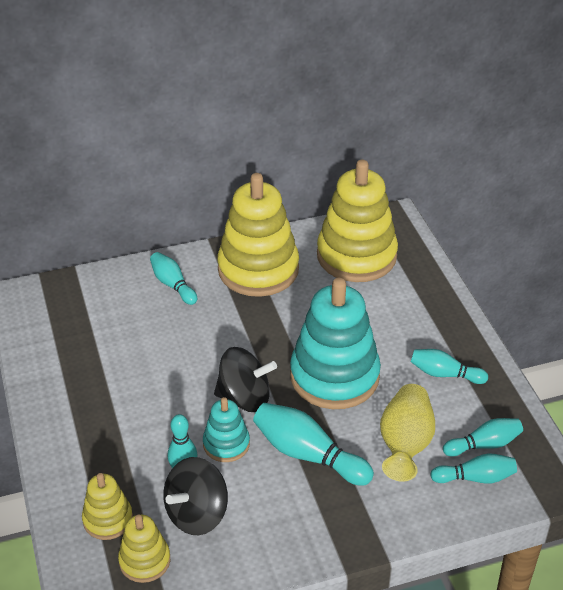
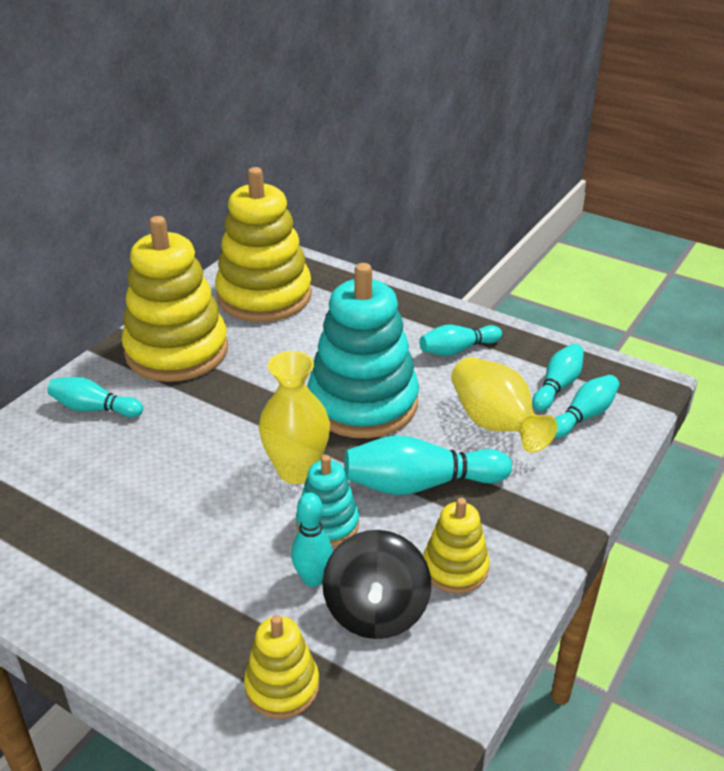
camera: 40 degrees left, 5 degrees down
yellow stacking toy [118,515,170,583] -> yellow stacking toy moved to [423,498,490,593]
black spinning top [214,347,277,412] -> yellow vase [259,351,330,484]

